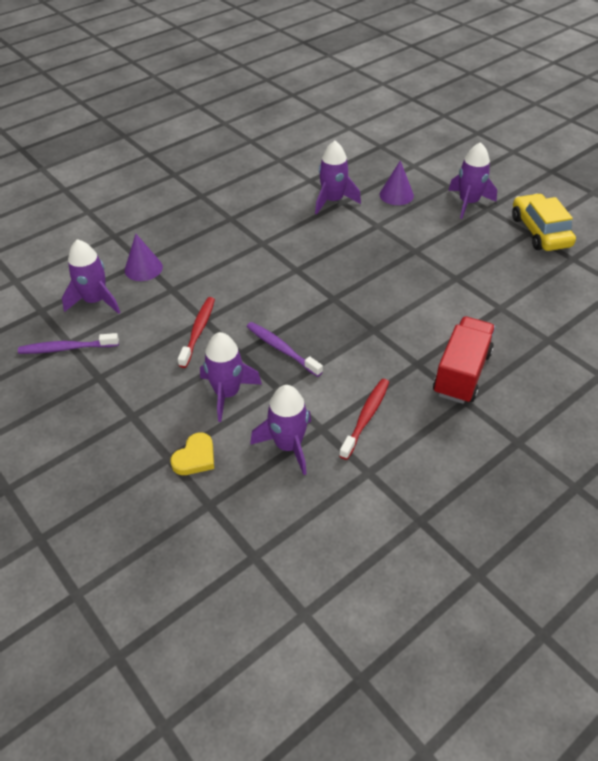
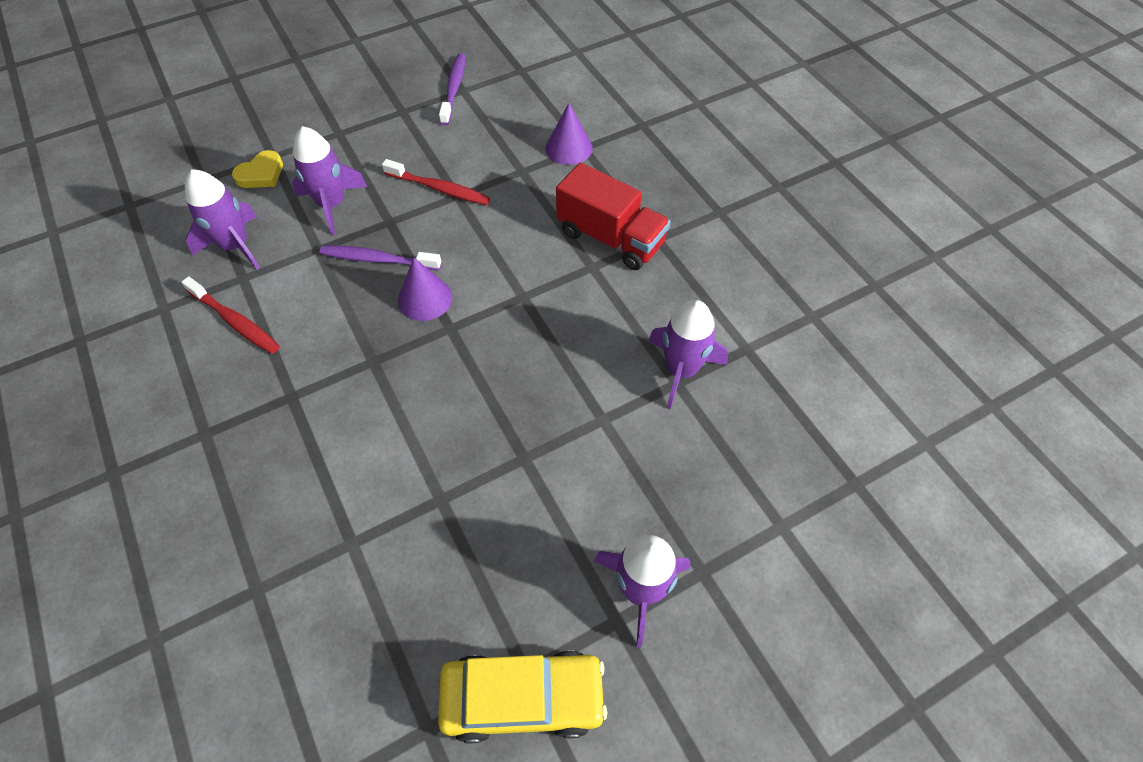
camera: 100 degrees right, 10 degrees up
purple rocket [62,239,120,314] -> none
yellow heart [170,433,214,475] -> yellow heart turned 90 degrees counterclockwise [232,150,283,188]
purple toothbrush [247,322,323,377] -> purple toothbrush turned 135 degrees counterclockwise [320,245,441,270]
purple cone [380,160,414,205] -> purple cone moved to [398,258,453,321]
red truck [433,316,495,404] -> red truck moved to [556,163,670,270]

